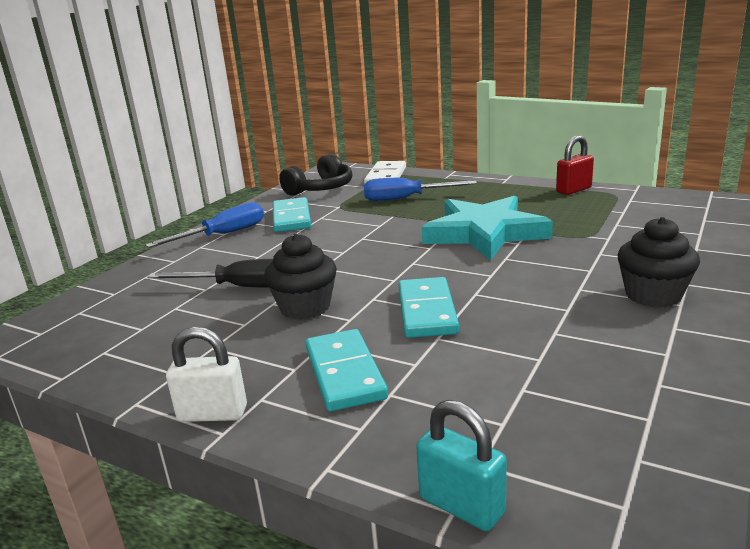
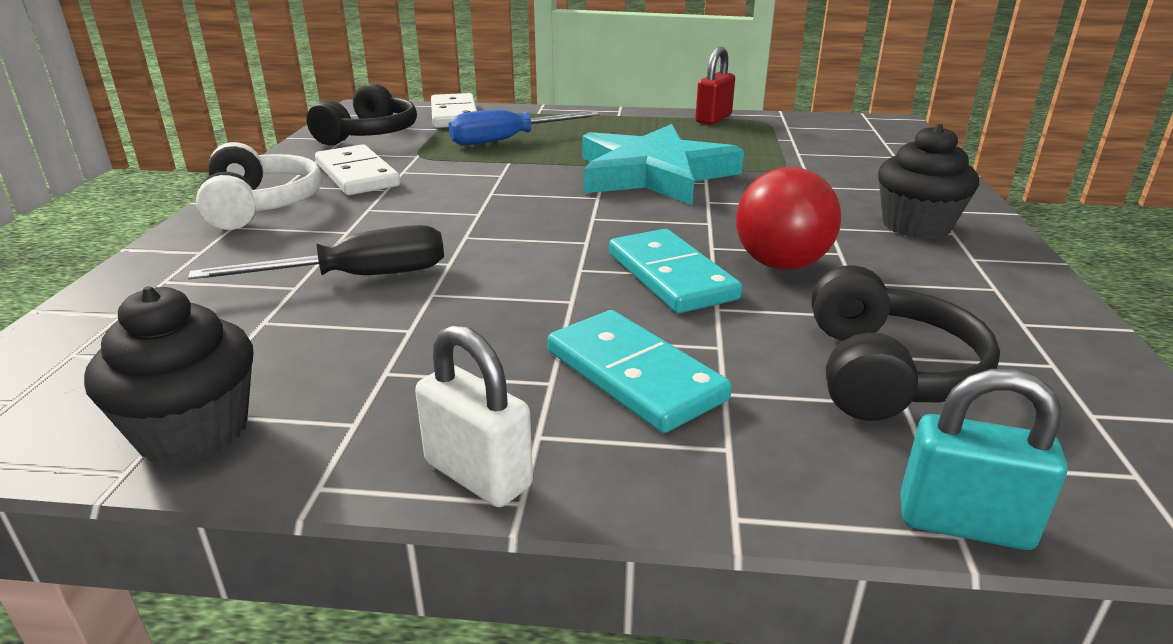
camera: 25 degrees left, 5 degrees up
blue screwdriver [145,202,264,248] -> white headphones [196,142,322,230]
white padlock [166,327,247,422] -> white padlock turned 60 degrees clockwise [415,325,533,507]
black cupcake [264,234,337,320] -> black cupcake moved to [84,286,253,464]
turquoise domino [273,197,311,232] -> white domino [315,144,400,195]
none -> red ball [736,167,841,270]
none -> black headphones [811,265,1000,421]

